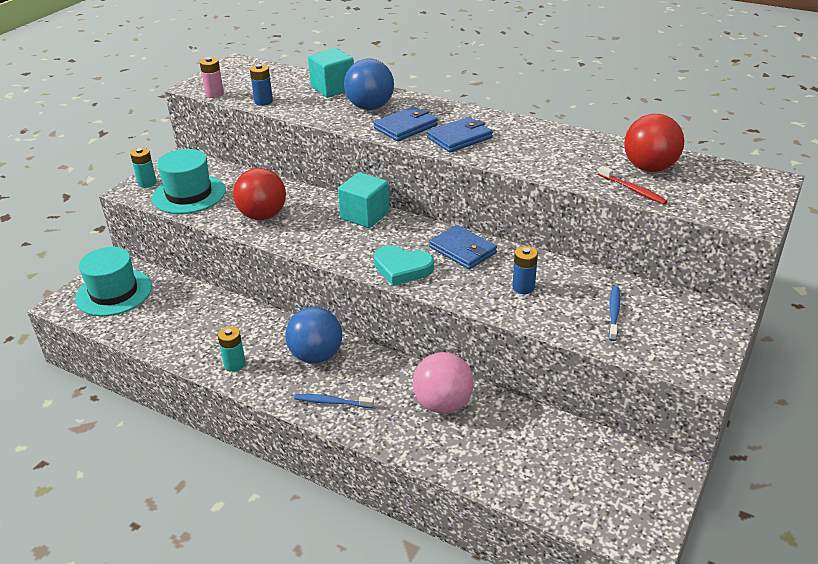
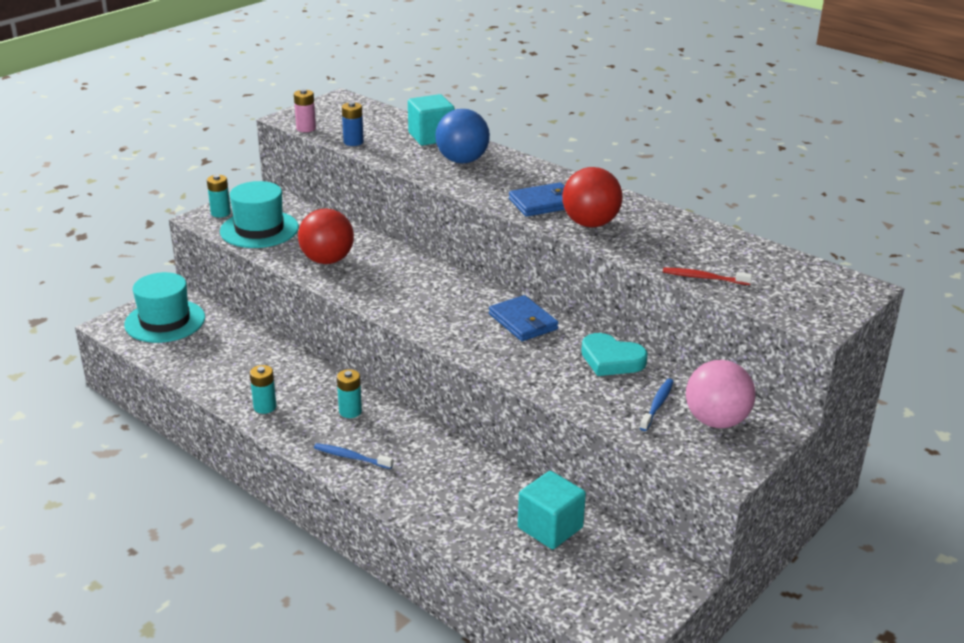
camera: 10 degrees right, 5 degrees down
blue ball [285,307,342,364] -> turquoise battery [337,369,362,418]
turquoise cube [338,172,390,228] -> turquoise cube moved to [518,471,586,549]
blue wallet [374,106,438,141] -> none
turquoise heart [374,245,434,286] -> turquoise heart moved to [581,333,648,376]
pink ball [413,352,474,414] -> pink ball moved to [686,360,756,428]
blue battery [512,246,538,294] -> none
red toothbrush [598,166,668,205] -> red toothbrush turned 135 degrees clockwise [663,267,752,285]
red ball [624,114,684,172] -> red ball moved to [562,167,623,228]

